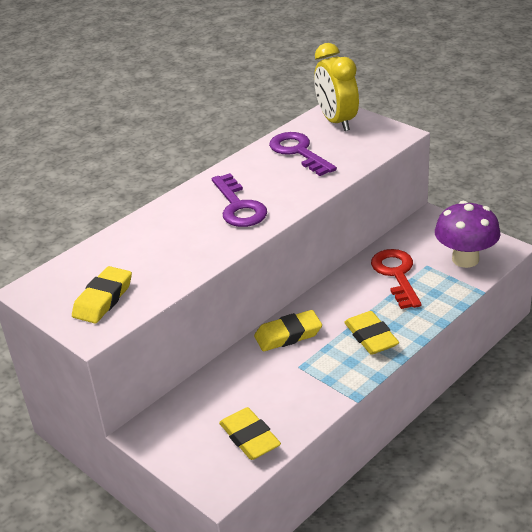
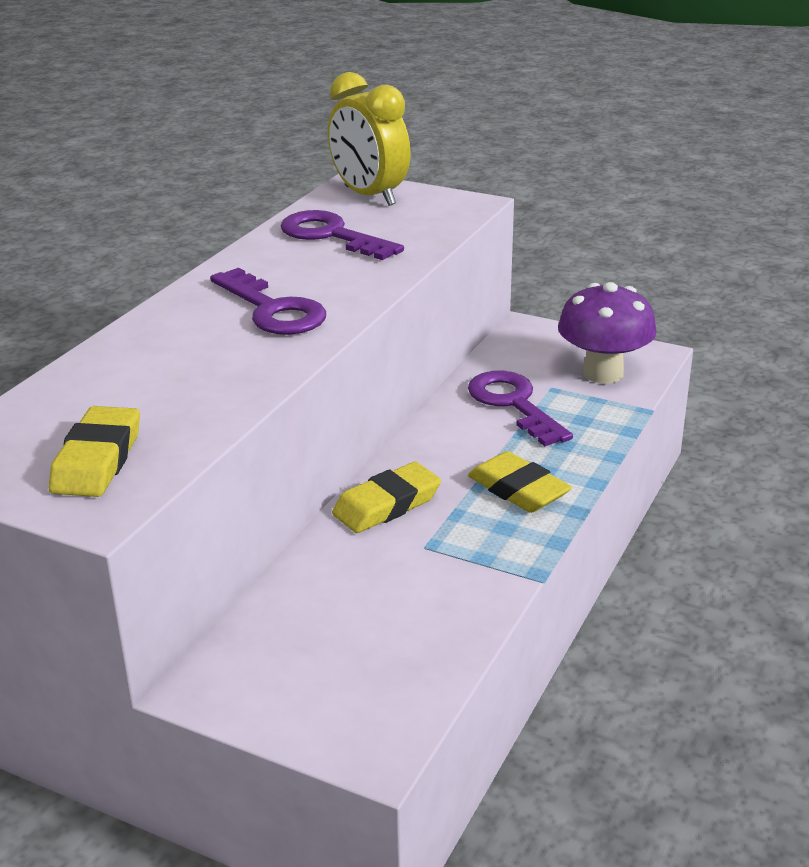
camera: 20 degrees left, 5 degrees down
yellow eraser [219,407,281,460] -> none
red key [371,249,421,309] -> purple key [468,371,573,446]

